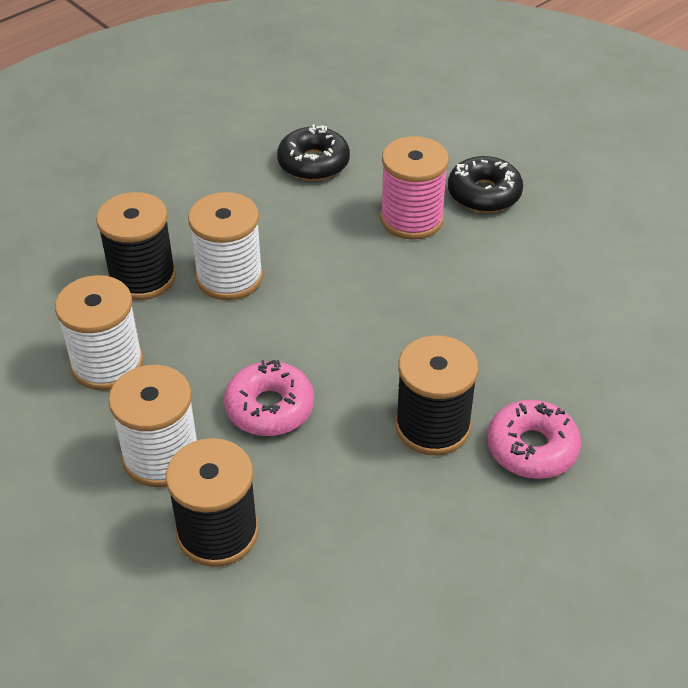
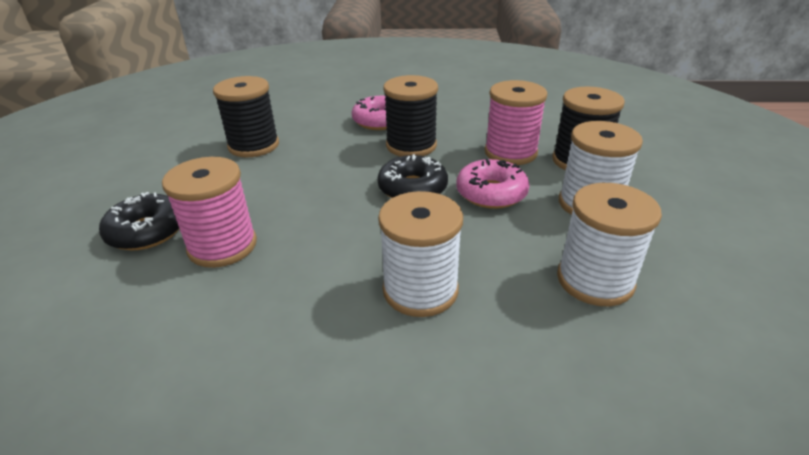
camera: 135 degrees left, 10 degrees down
black spool [96,192,176,300] -> black spool moved to [213,76,279,157]
black donut [277,125,350,181] -> black donut moved to [377,154,448,198]
none -> pink spool [485,80,547,165]

